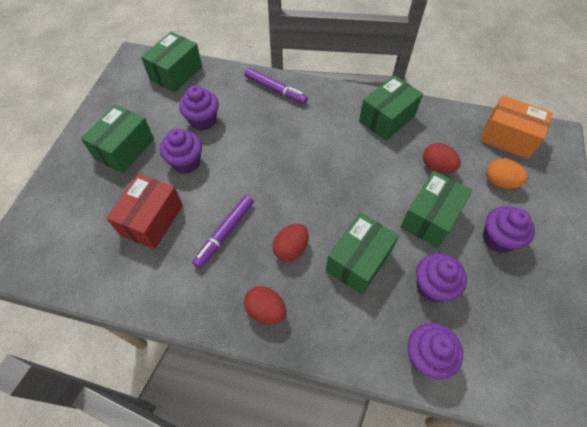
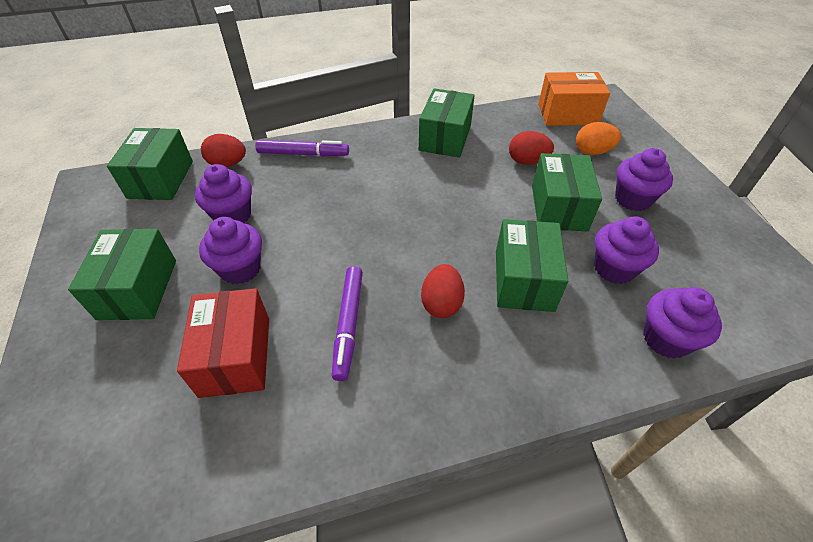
camera: 30 degrees left, 10 degrees down
red egg [244,286,286,324] -> red egg moved to [201,134,246,167]

